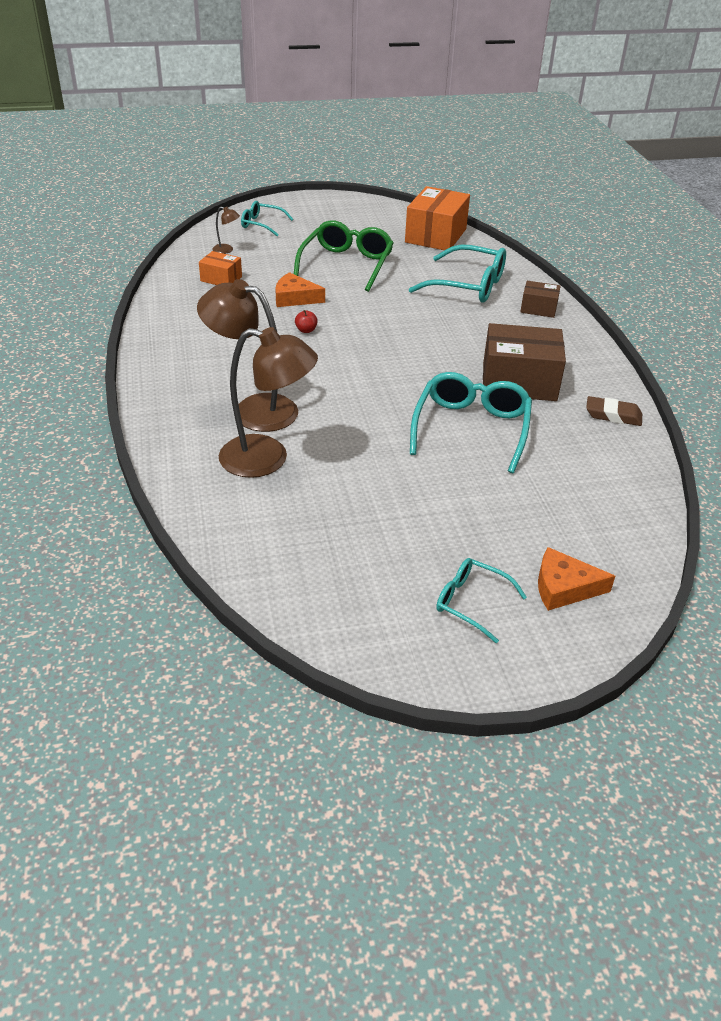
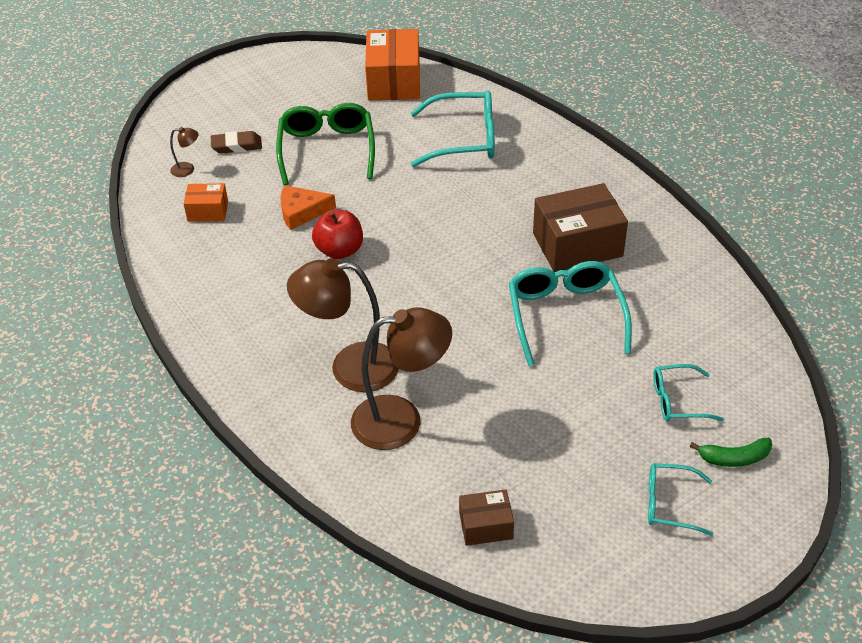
camera: 20 degrees left, 5 degrees up
turquoise glasses [241,201,293,236] -> turquoise glasses moved to [653,364,724,422]
red apple [295,310,318,333] -> red apple [312,210,363,259], size x2.06
brown box [520,281,561,318] -> brown box moved to [459,489,514,546]
orange cheese [538,547,615,611] -> green banana [690,438,772,467]
brown eraser [586,396,642,426] -> brown eraser moved to [211,131,262,154]

